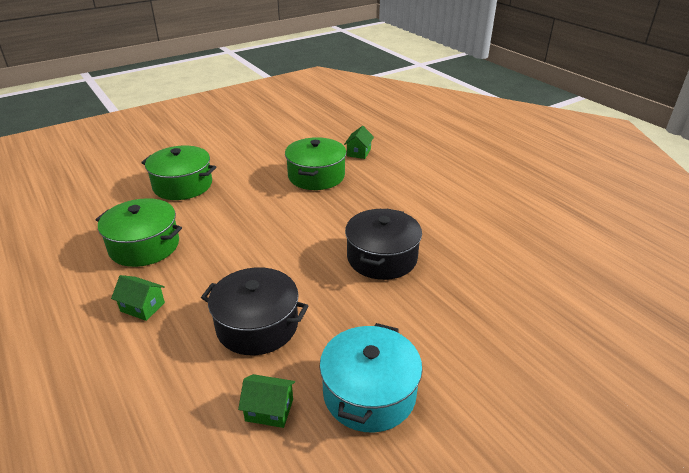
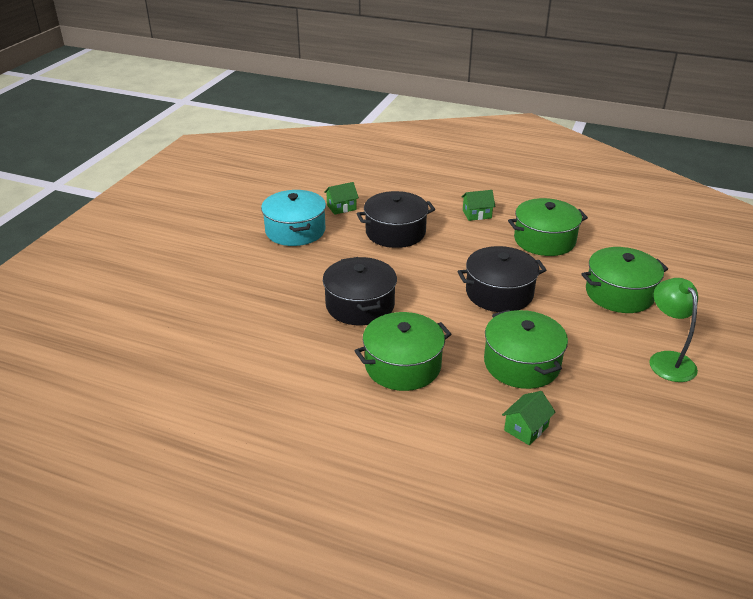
camera: 145 degrees right, 0 degrees up
green house [344,126,374,159] -> green house turned 60 degrees clockwise [502,391,556,445]
none -> green pot [355,312,452,391]
none -> black pot [458,246,547,312]
none -> green lamp [649,278,698,382]

